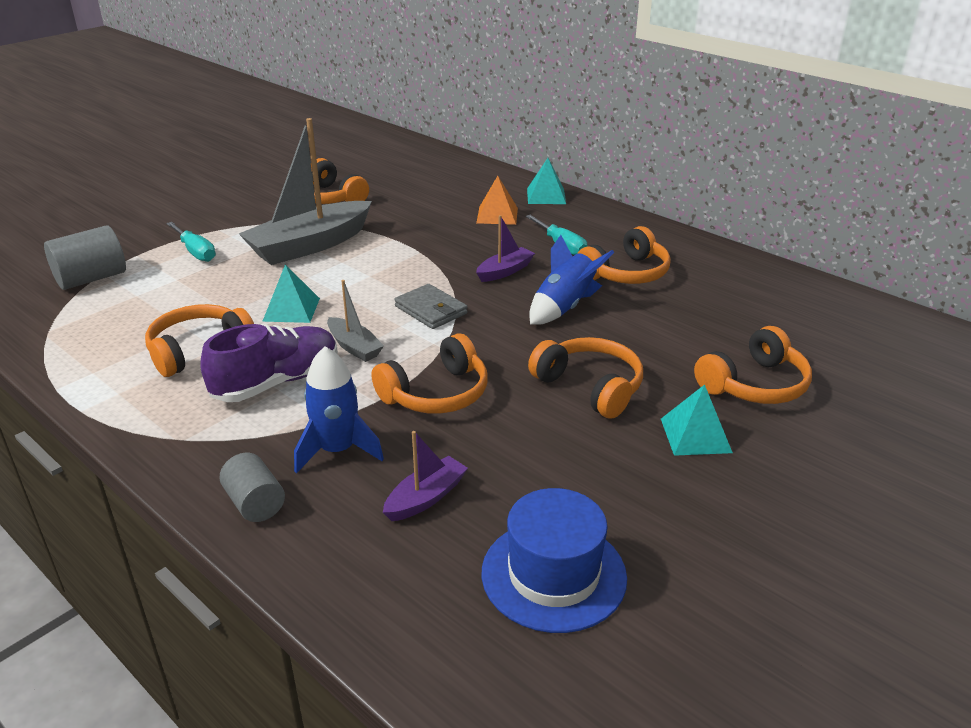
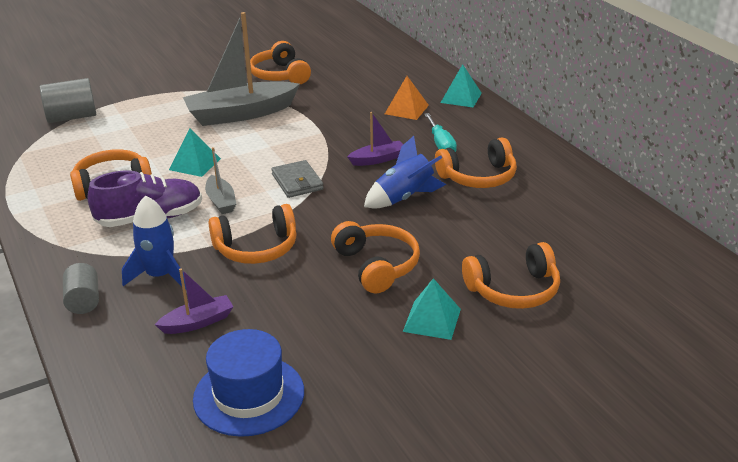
camera: 20 degrees right, 0 degrees up
turquoise screwdriver [166,222,216,262] -> none

